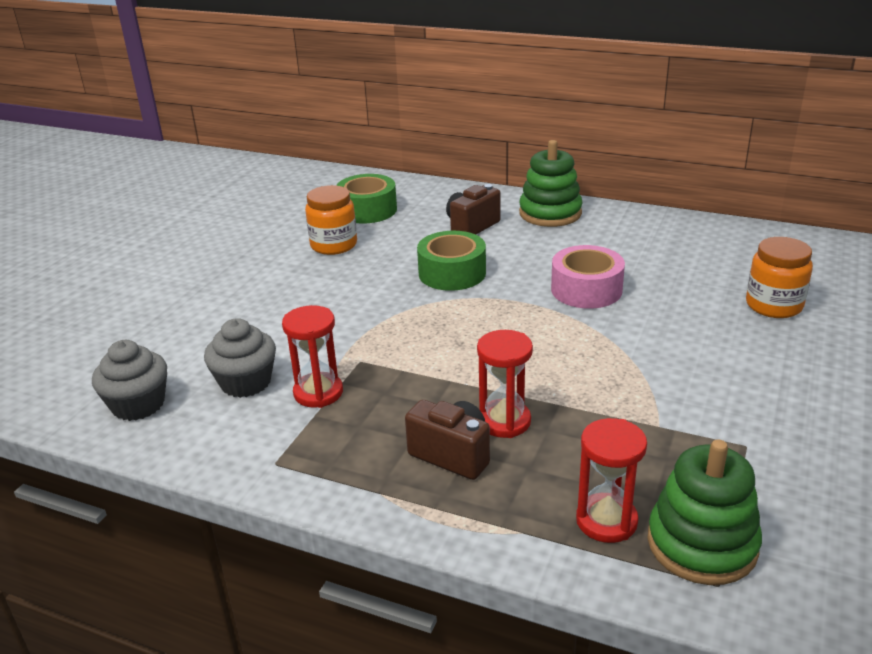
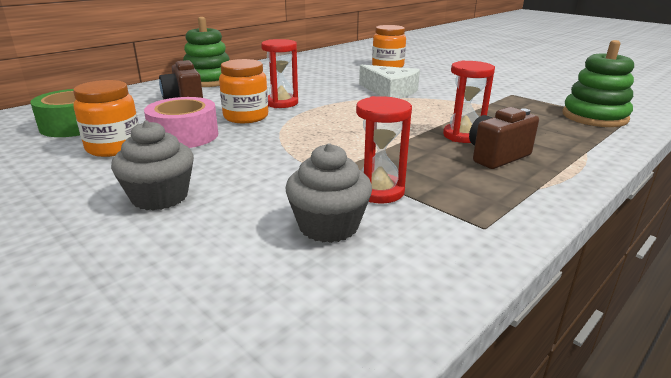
camera: 70 degrees left, 5 degrees down
grey cupcake [92,340,167,421] -> grey cupcake moved to [111,120,194,211]
green tape [417,231,486,291] -> orange jar [219,59,268,123]
pink tape [551,245,625,309] -> pink tape moved to [144,97,218,148]
red hourglass [576,418,647,543] -> red hourglass moved to [261,39,298,108]
none -> white cheese [359,65,420,99]

